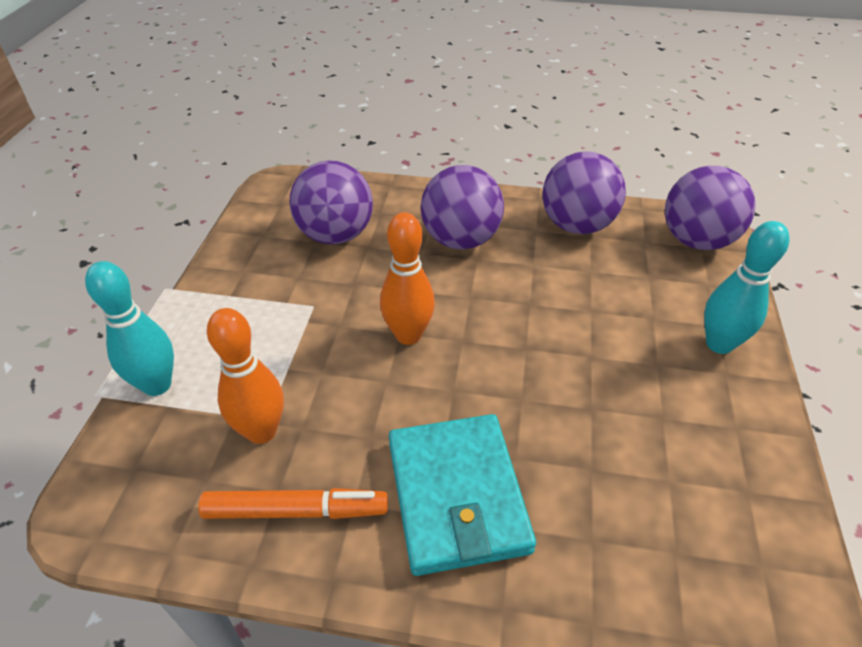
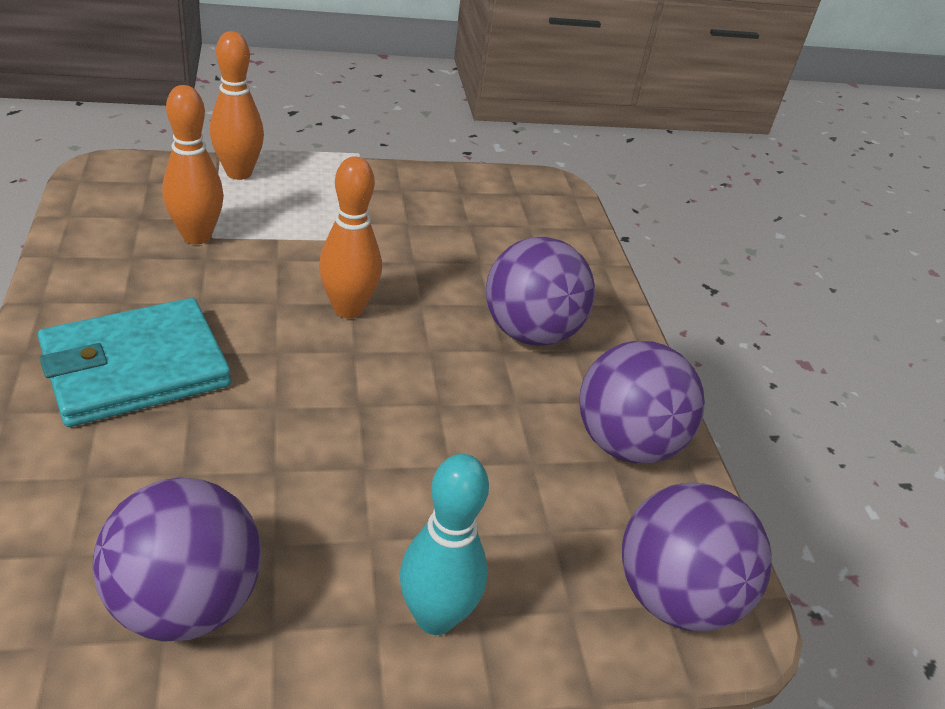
camera: 65 degrees right, 5 degrees down
turquoise bowling pin [85,261,174,396] -> orange bowling pin [210,31,264,180]
orange marker [198,488,388,519] -> none
purple ball [289,160,373,244] -> purple ball moved to [93,477,261,642]

